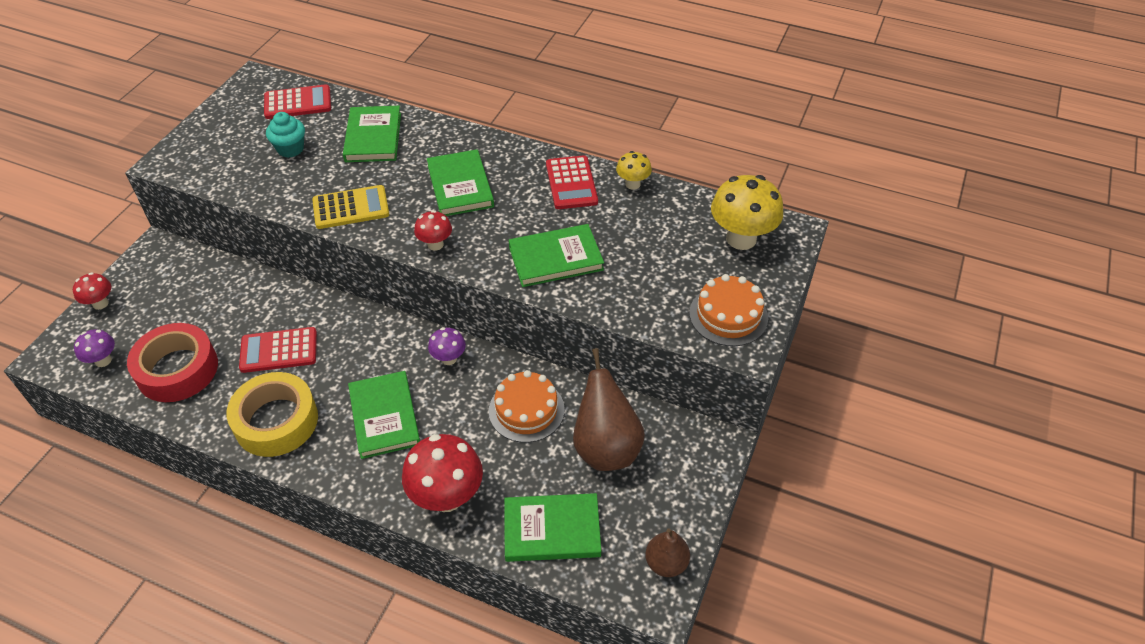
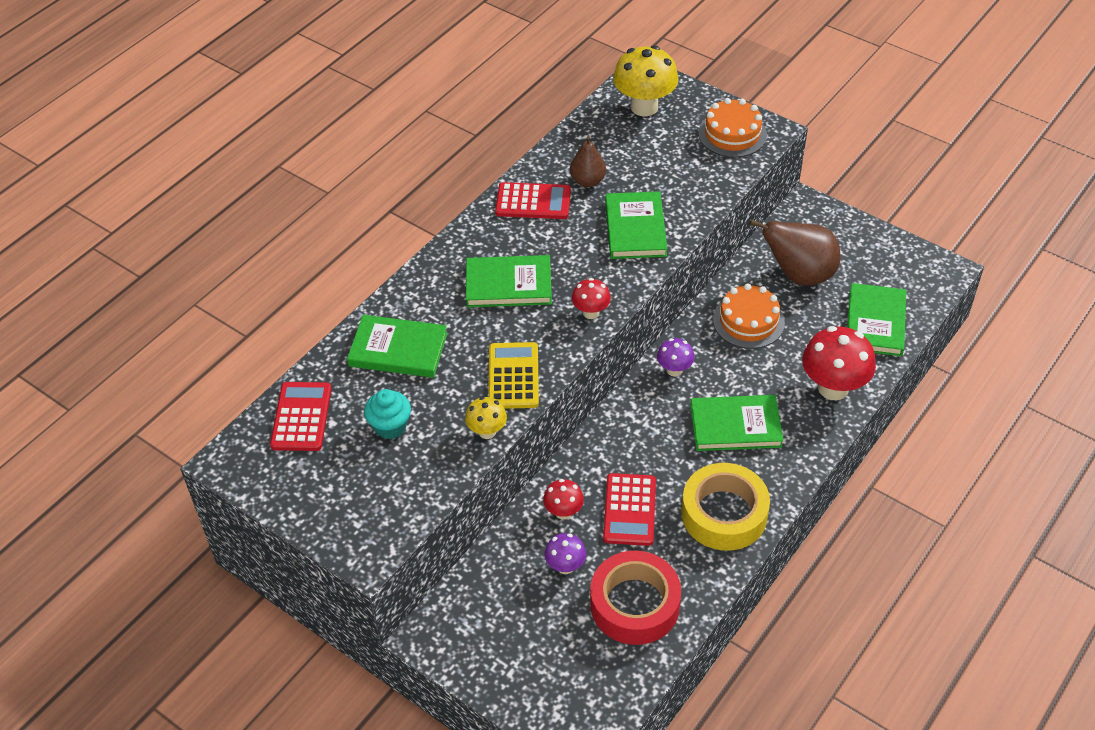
camera: 75 degrees left, 0 degrees up
red mushroom [73,272,111,310] -> red mushroom moved to [543,479,584,520]
purple mushroom [74,329,115,367] -> purple mushroom moved to [544,533,586,574]
yellow mushroom [616,151,652,190] -> yellow mushroom moved to [465,397,507,439]
brown pear [645,528,690,577] -> brown pear moved to [570,136,606,187]

